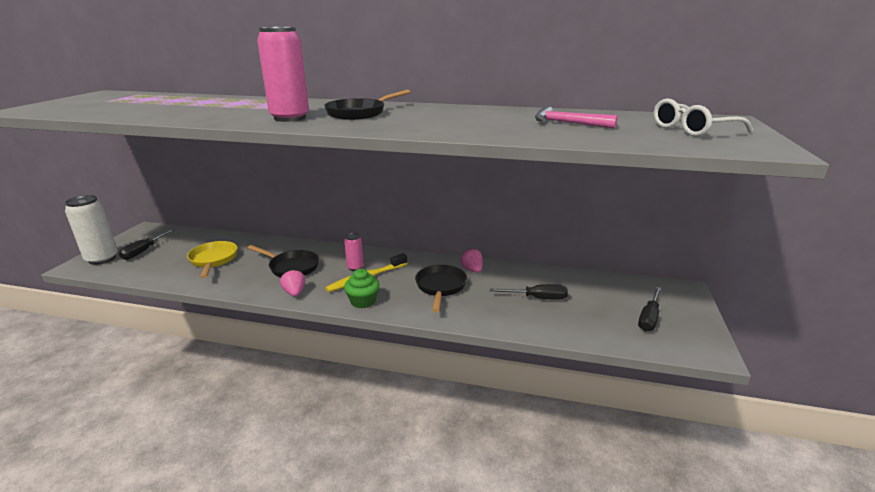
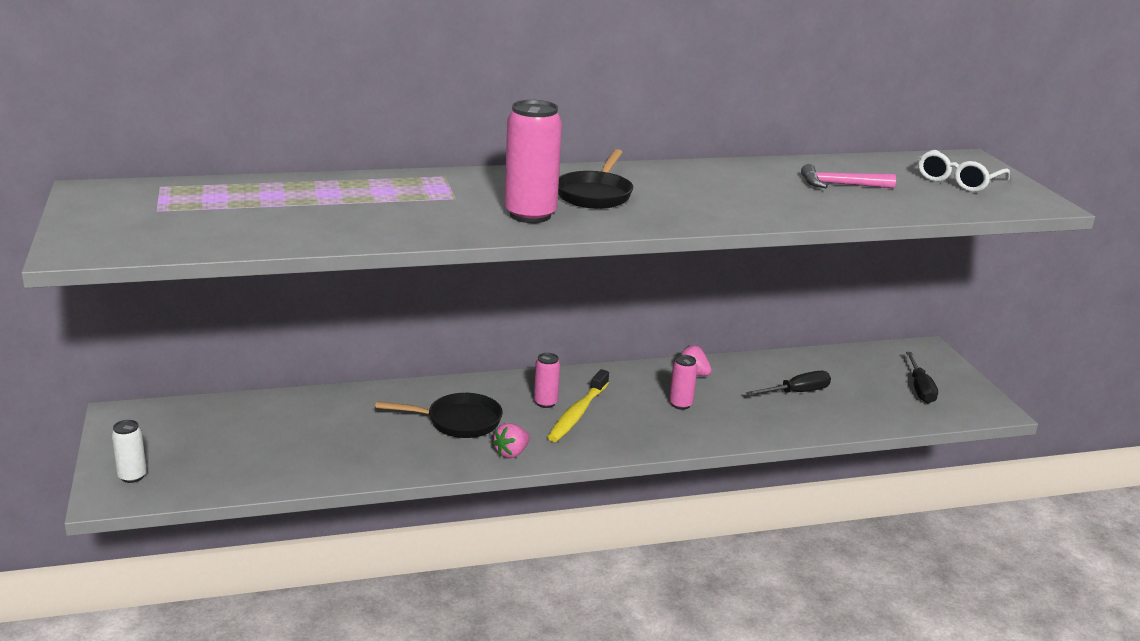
camera: 30 degrees left, 0 degrees up
white can [65,195,118,265] -> white can [112,420,147,483], size x0.54
black screwdriver [119,229,175,260] -> none
yellow pan [187,241,238,278] -> none
pink strawberry [280,270,306,296] -> pink strawberry turned 90 degrees counterclockwise [492,423,530,458]
green cupcake [344,269,380,308] -> none
black pan [415,265,467,312] -> pink can [669,355,697,410]

